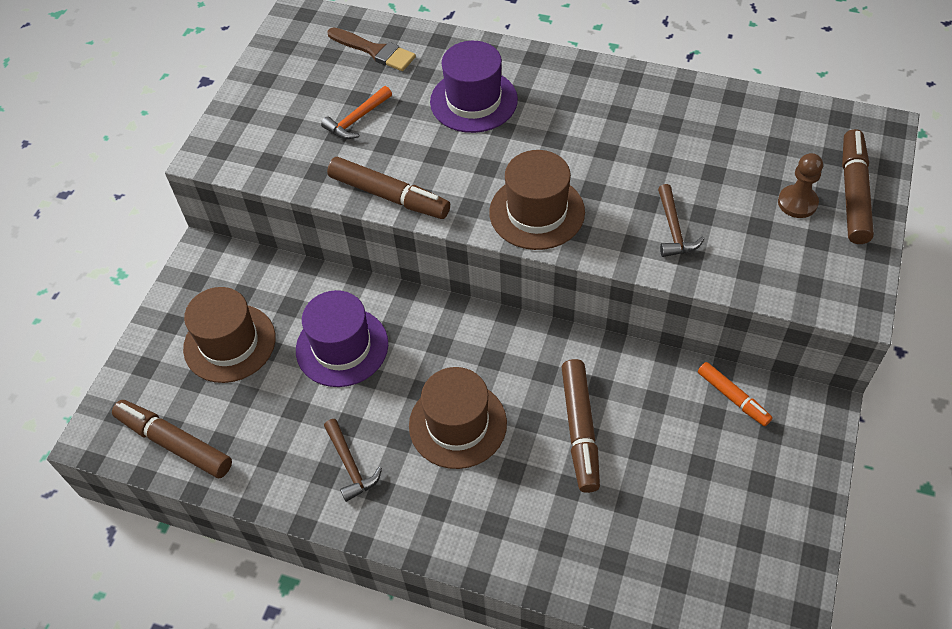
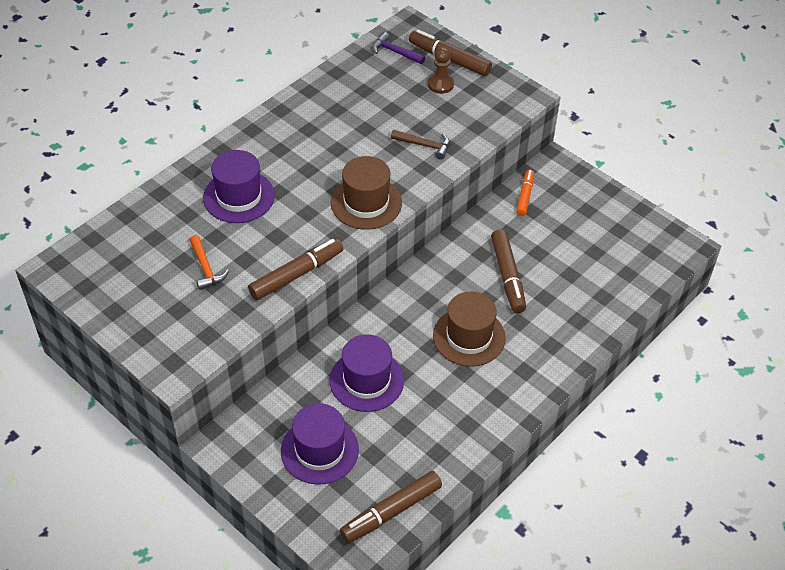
camera: 70 degrees left, 5 degrees down
brown hat [183,287,276,383] -> purple hat [281,403,359,485]
brown hammer [324,419,382,502] -> none
brown brush [327,27,416,71] -> none
brown marker [562,359,600,493] -> brown marker turned 60 degrees clockwise [491,229,526,313]
orange marker [698,362,773,426] -> orange marker turned 60 degrees counterclockwise [516,170,534,216]
none -> purple hammer [372,32,425,64]

